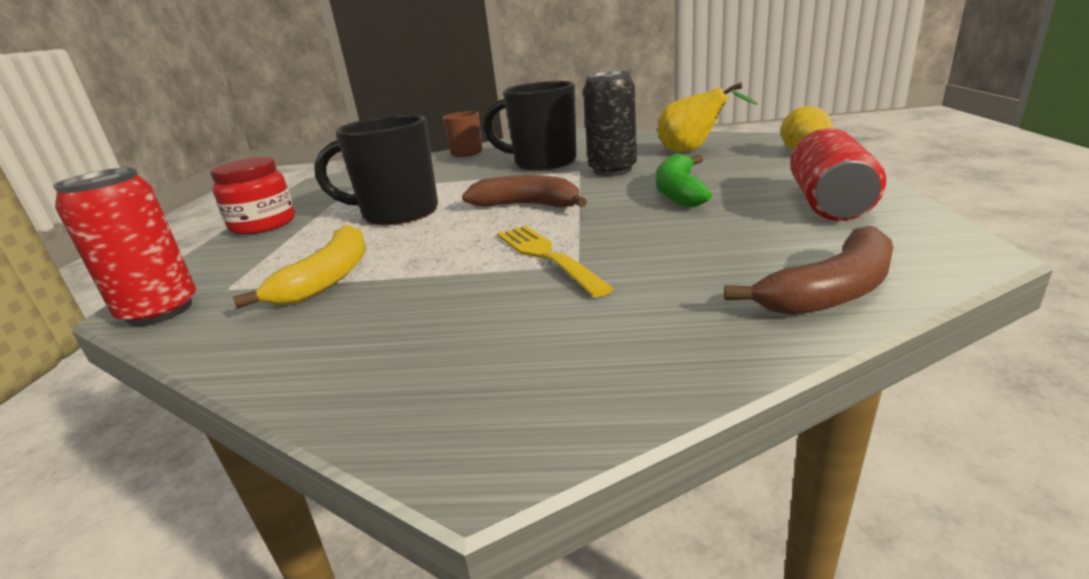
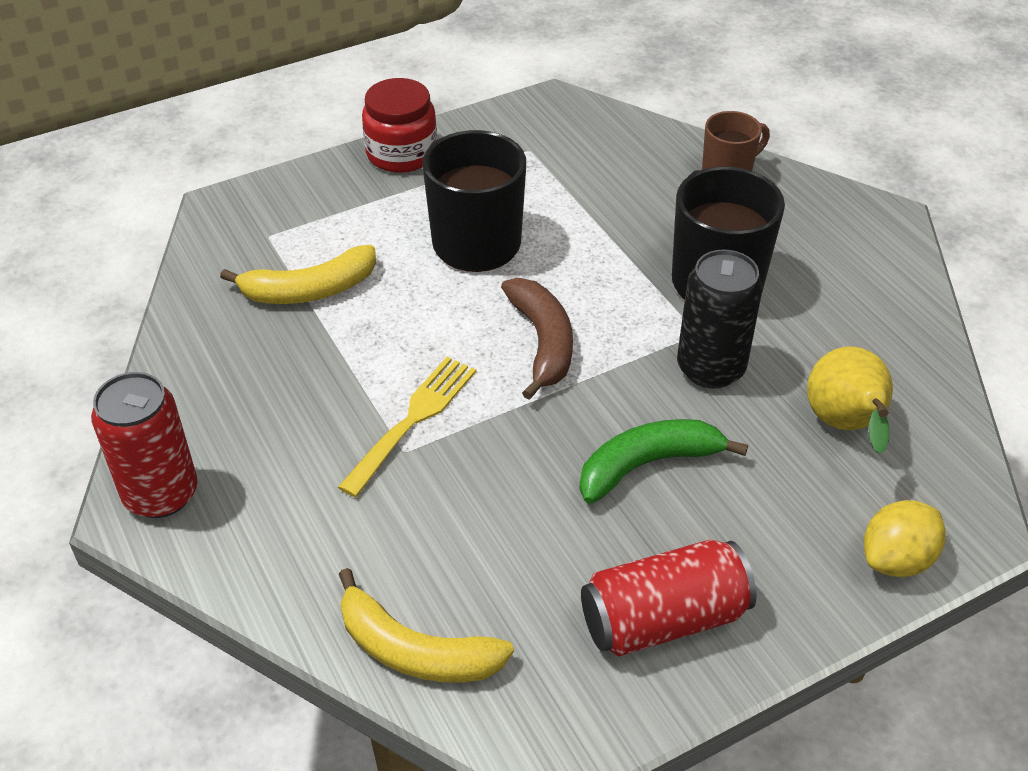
camera: 55 degrees right, 20 degrees up
red can [53,167,196,326] -> red can moved to [91,372,197,518]
brown banana [724,226,893,315] -> yellow banana [339,568,514,683]

